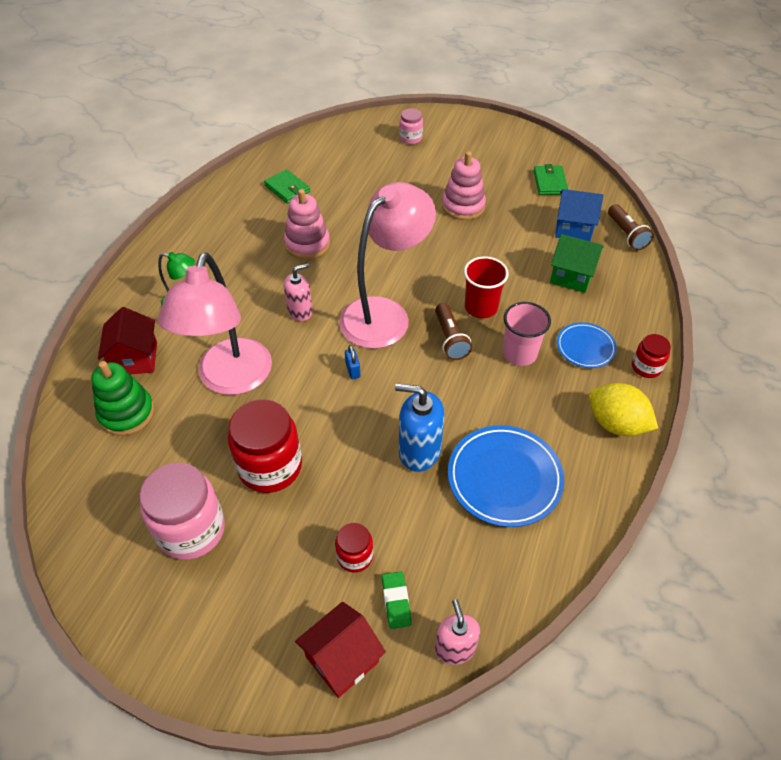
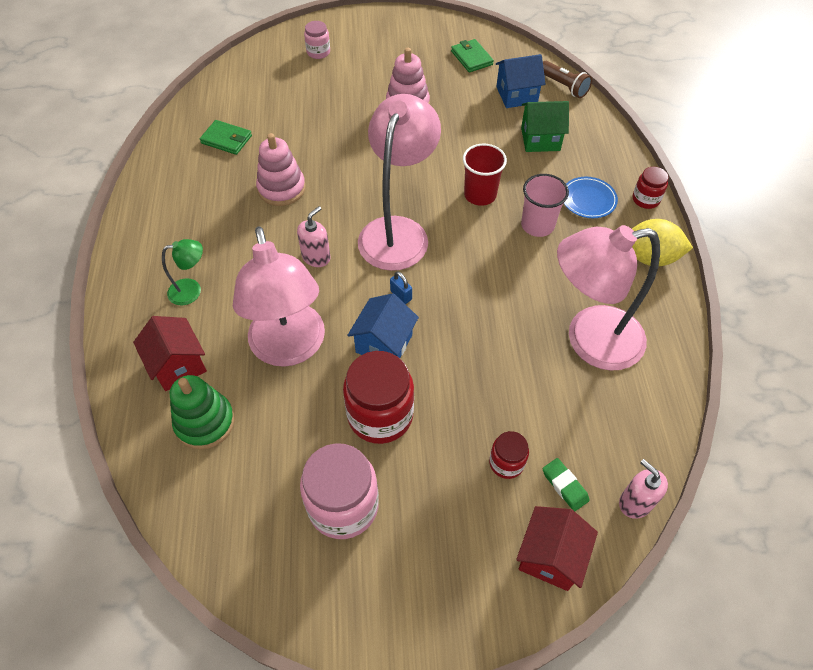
camera: 25 degrees left, 5 degrees up
blue soap dispenser [395,383,445,472] -> none
brown flashlight [435,303,472,360] -> none
blue plate [448,425,564,527] -> pink lamp [557,225,660,370]
none -> blue house [347,293,419,358]

